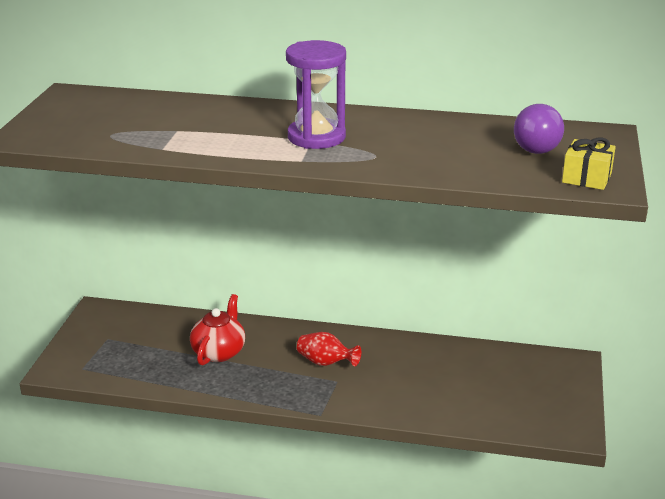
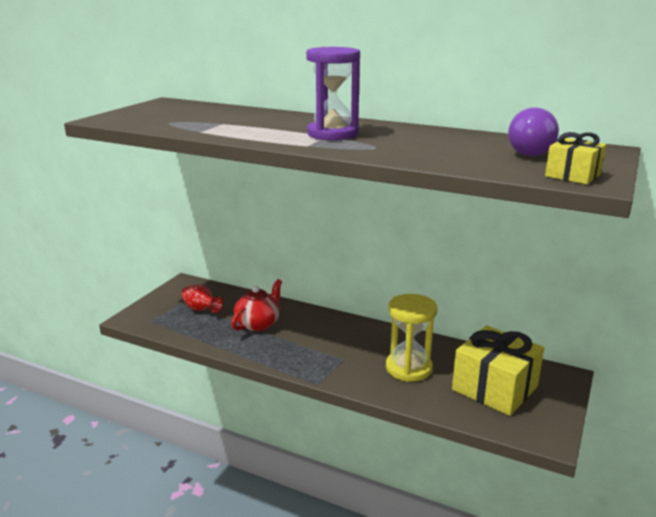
camera: 15 degrees right, 5 degrees down
red vase [297,332,361,367] -> red vase moved to [181,284,223,313]
none -> yellow hourglass [386,294,437,382]
none -> yellow gift [452,325,544,416]

